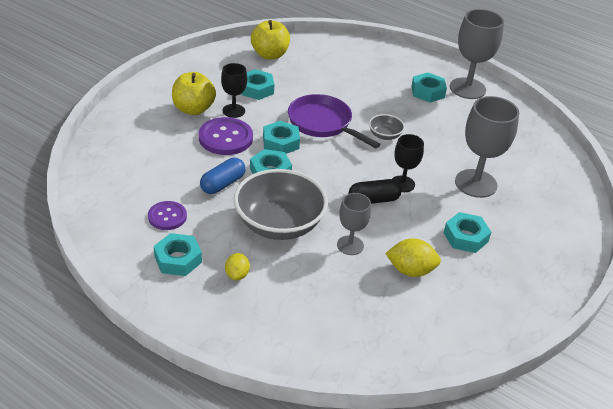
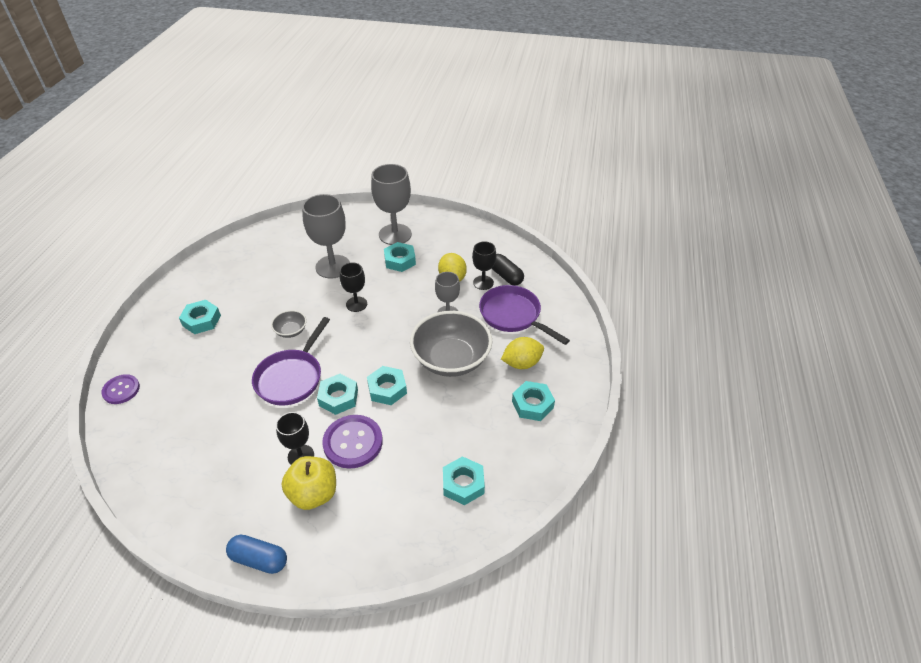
camera: 110 degrees left, 5 degrees up
purple button [148,201,187,230] -> purple button moved to [101,374,140,404]
blue capsule [200,158,245,194] -> blue capsule moved to [226,535,287,574]
yellow lemon [225,253,250,280] -> yellow lemon [501,337,544,369], size x1.59
turquoise nut [241,69,274,100] -> turquoise nut moved to [443,456,485,505]
yellow apple [251,20,290,59] -> none
black capsule [349,179,402,204] -> black capsule moved to [492,254,524,286]
grey goblet [450,9,504,99] -> grey goblet moved to [371,164,412,245]
none -> black goblet [472,241,496,290]
none -> purple pan [479,285,570,345]

